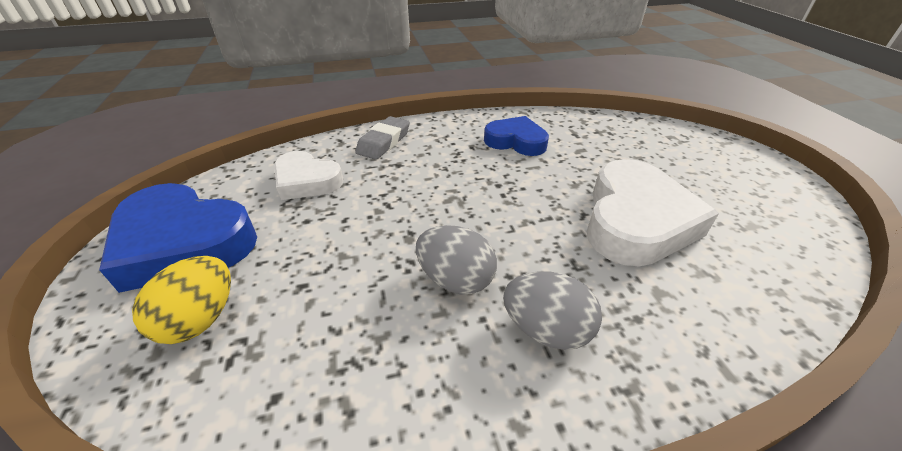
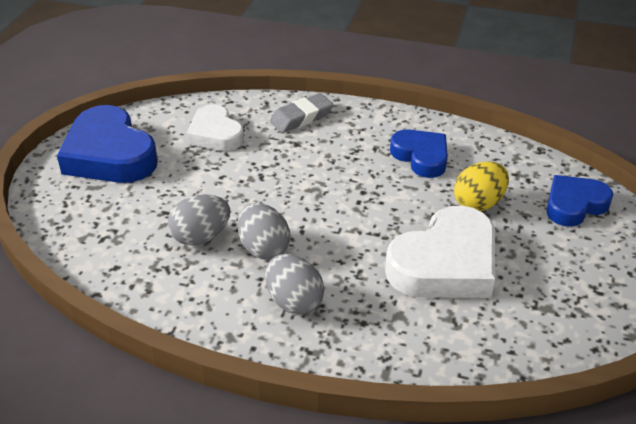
camera: 30 degrees right, 0 degrees up
yellow egg [132,256,231,344] -> yellow egg moved to [454,161,509,211]
none -> grey egg [168,194,230,245]
none -> blue heart [546,175,613,227]

